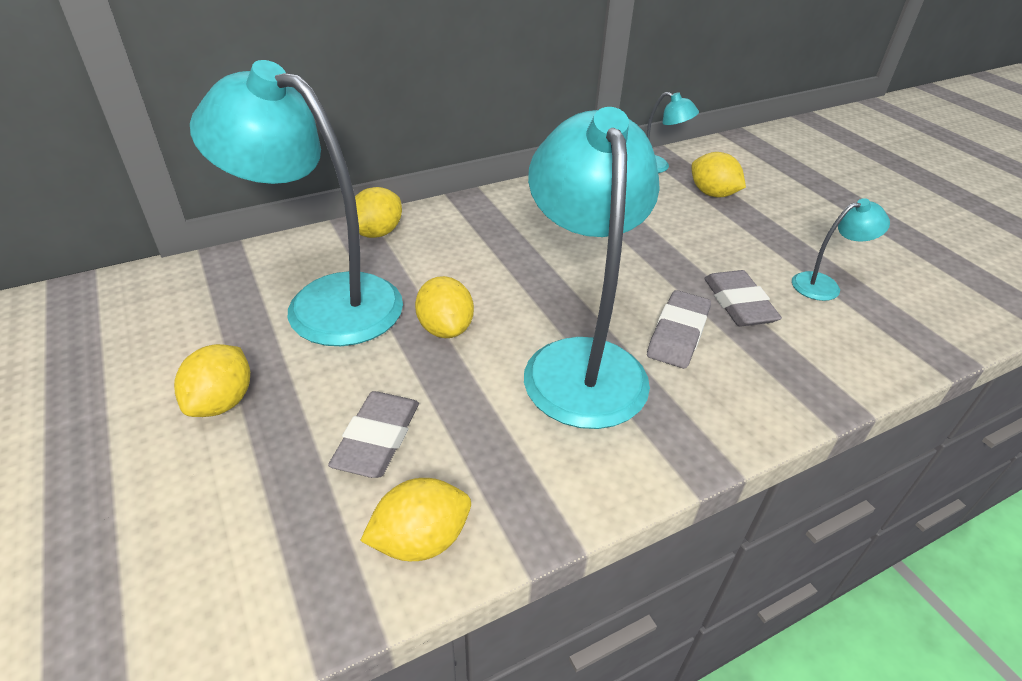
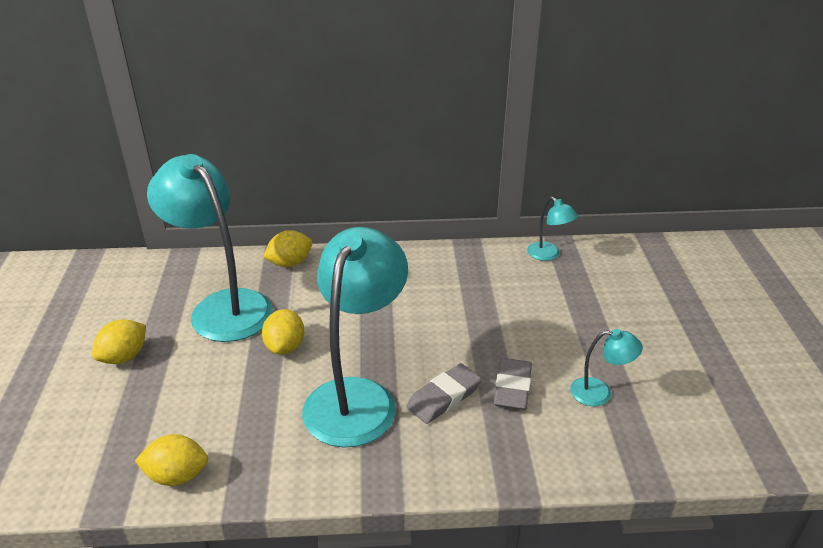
camera: 25 degrees right, 5 degrees down
grey eraser [328,391,419,478] -> none
yellow lemon [691,152,746,197] -> none

